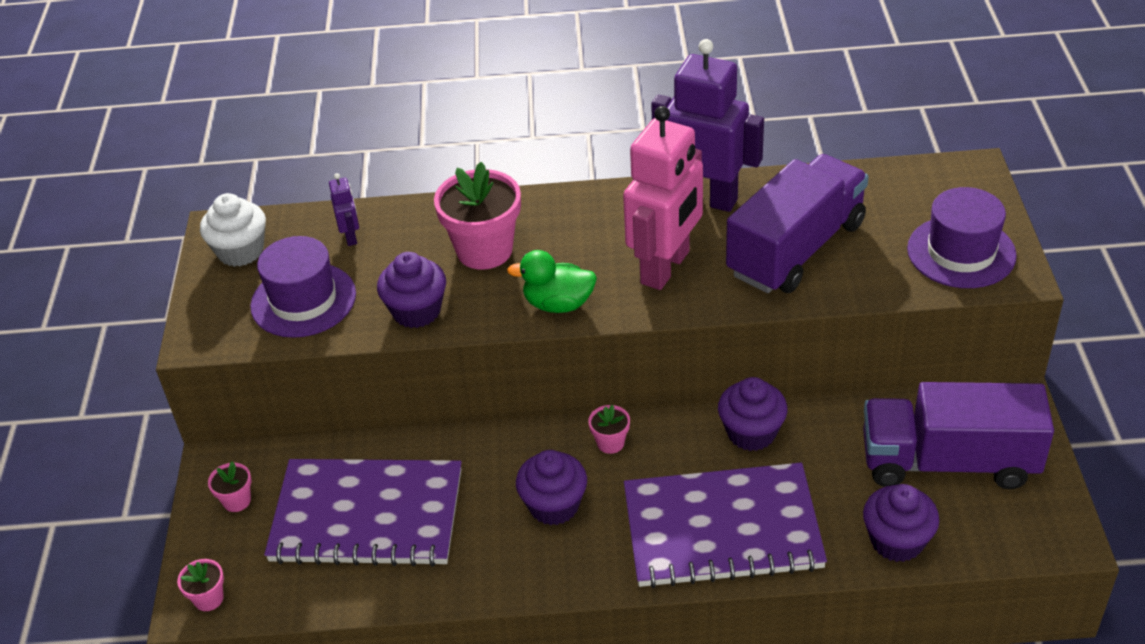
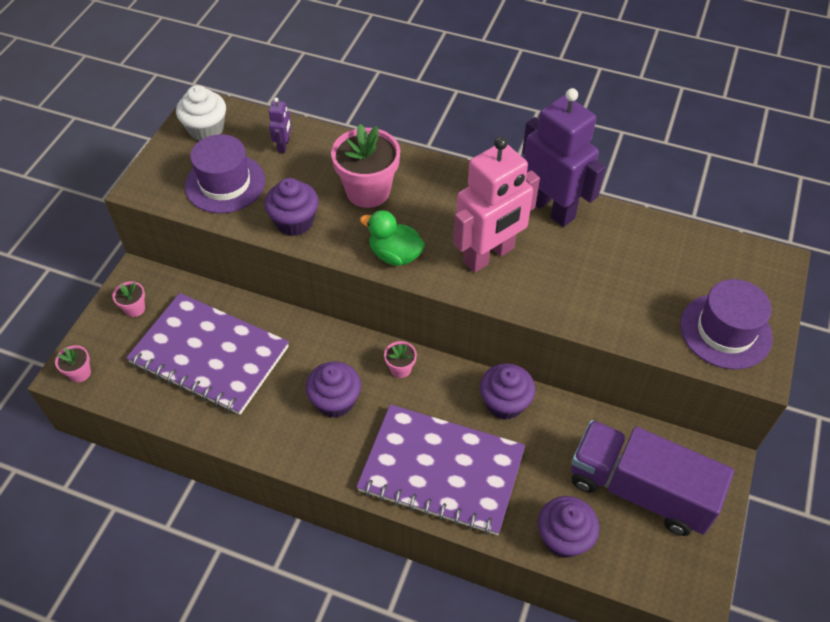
camera: 20 degrees right, 10 degrees up
purple truck [726,154,869,293] -> none

